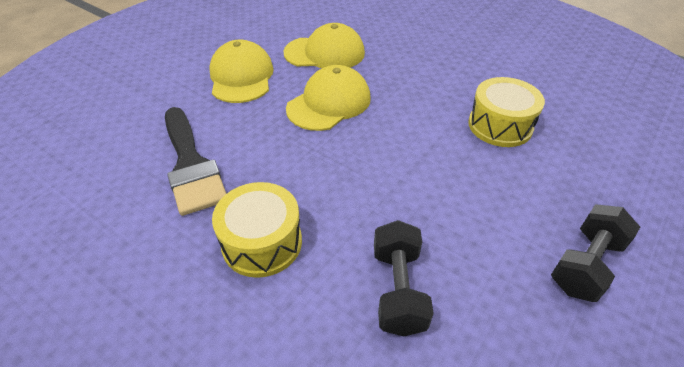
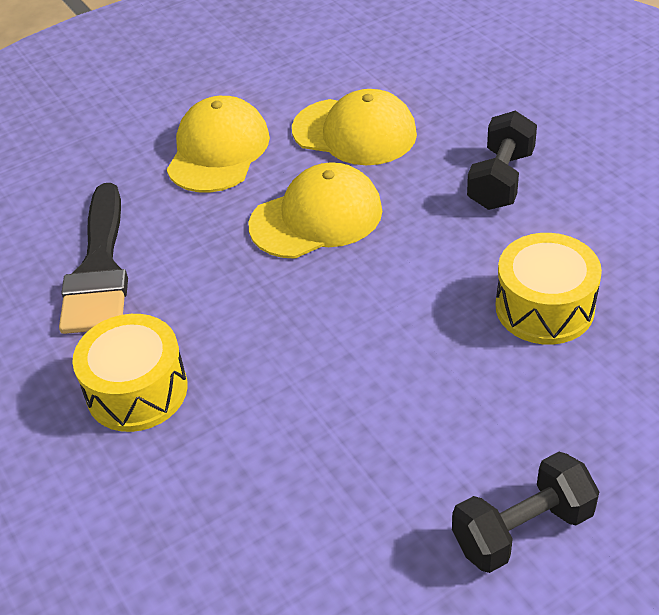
camera: 25 degrees right, 0 degrees up
black dumbbell [374,220,434,336] -> black dumbbell moved to [467,111,537,210]

